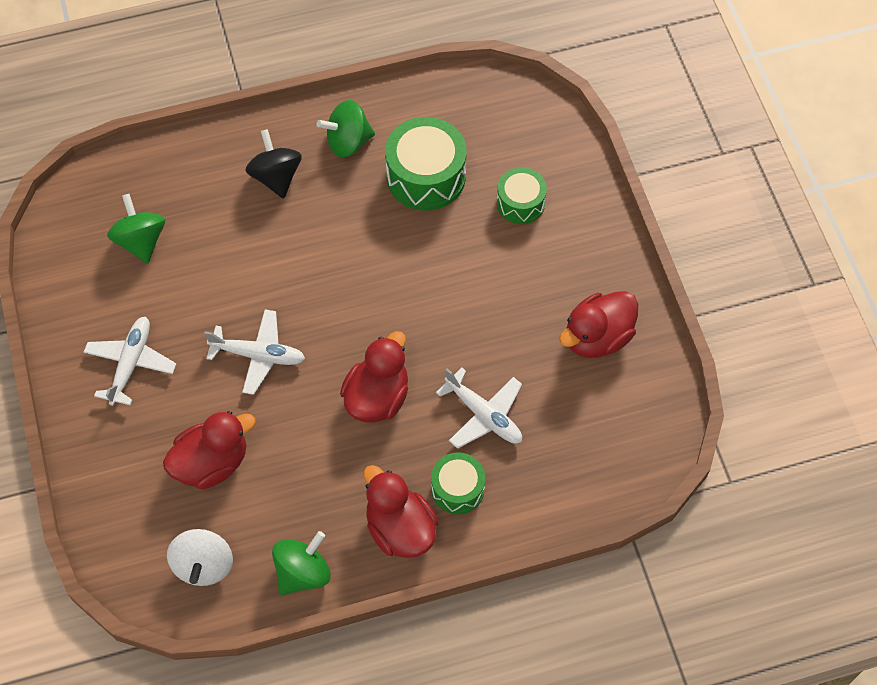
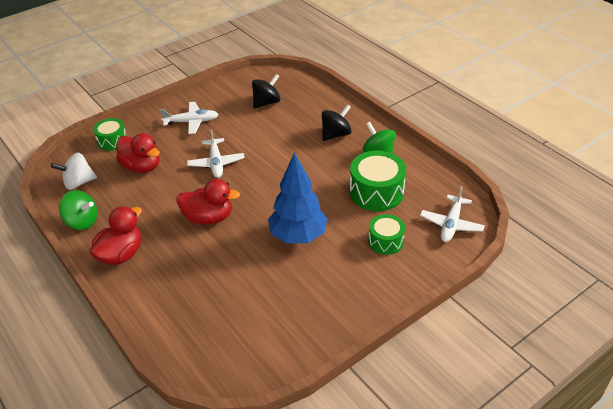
camera: 70 degrees right, 20 degrees down
green spinning top [107,194,165,264] -> black spinning top [252,74,280,108]
green drum [431,452,485,514] -> green drum moved to [93,118,127,151]
white plane [436,367,522,449] -> white plane moved to [420,186,485,242]
red duck [559,291,638,358] -> none
none -> blue tree [268,152,328,244]

